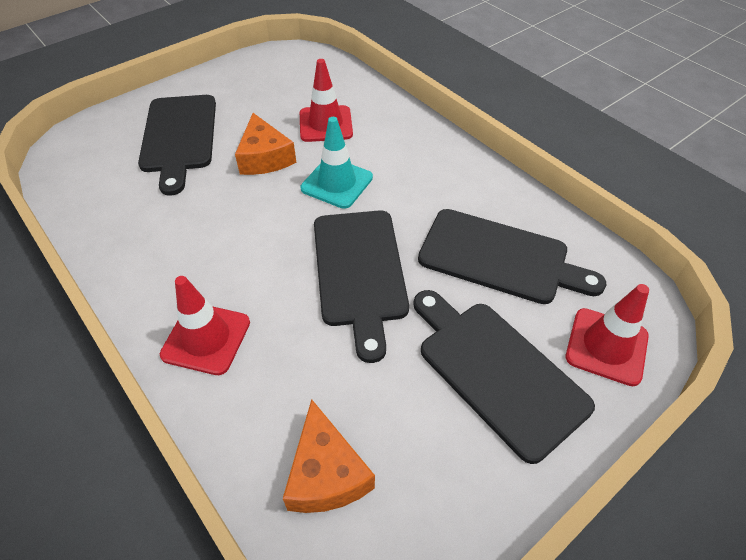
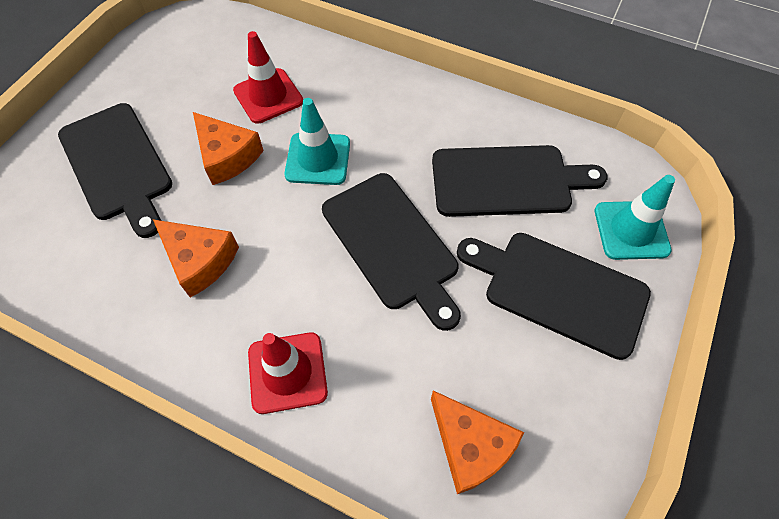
camera: 25 degrees left, 10 degrees up
red traffic cone [566,284,649,386] -> turquoise traffic cone [595,175,675,260]
none -> orange cheese [153,219,239,297]

